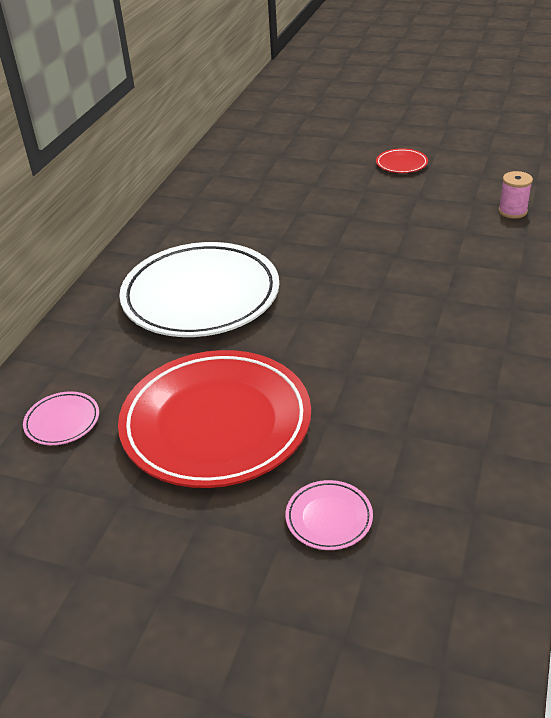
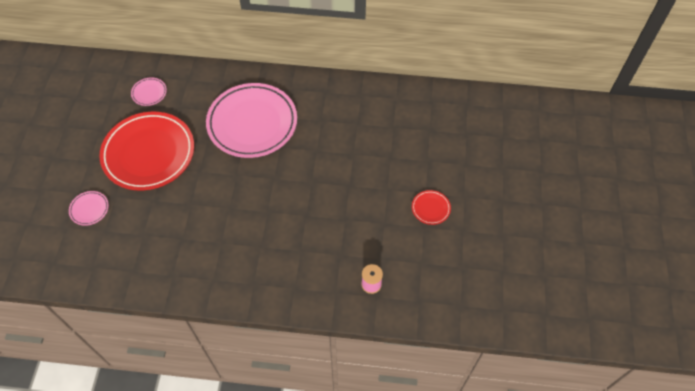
camera: 75 degrees right, 20 degrees up
white plate [119,242,279,337] -> pink plate [206,83,297,158]

